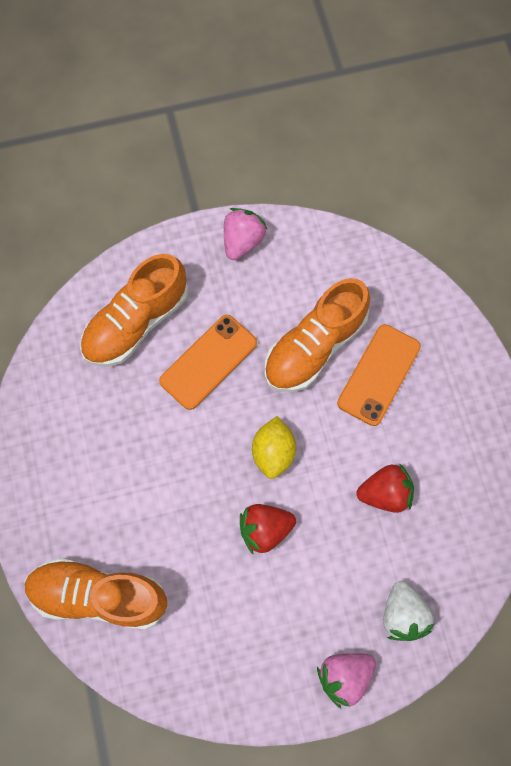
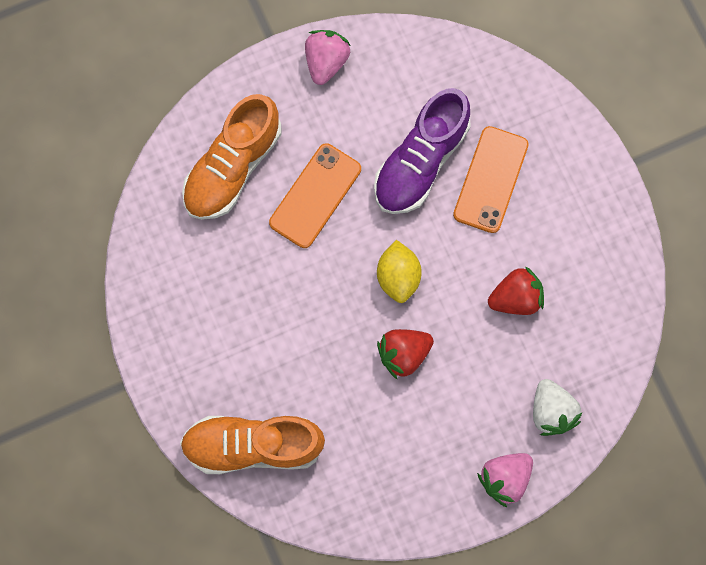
camera: 10 degrees left, 5 degrees up
orange shoe [264,278,370,392] -> purple shoe [374,88,471,214]

